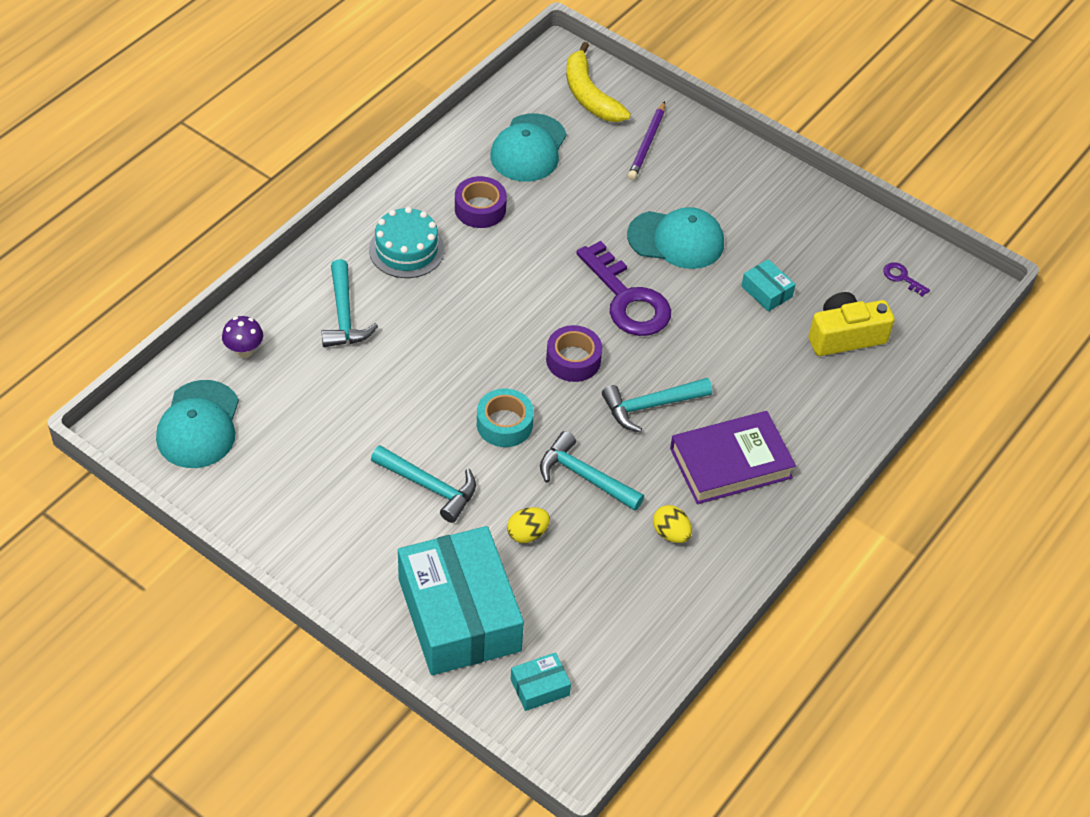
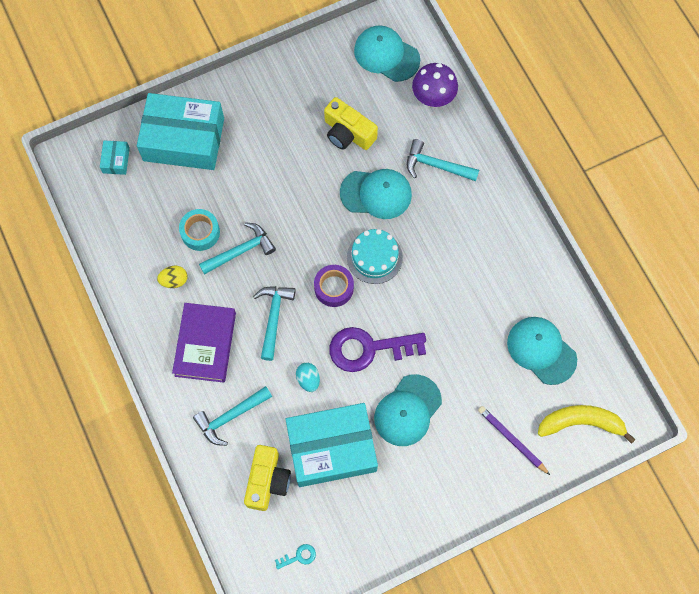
camera: 120 degrees right, 20 degrees up
purple mushroom [222,316,263,358] -> purple mushroom [412,63,458,107], size x1.64
turquoise cake [369,207,444,278] -> turquoise cake moved to [347,229,403,284]
turquoise hammer [371,445,476,523] -> turquoise hammer moved to [193,386,272,446]
purple tape [455,176,507,228] -> none
turquoise tape [477,389,534,447] -> turquoise tape moved to [179,209,220,251]
yellow egg [507,507,550,543] -> none
turquoise box [741,259,796,312] -> turquoise box [286,403,378,487], size x2.47
purple key [883,262,930,297] -> turquoise key [275,544,316,569]
none -> turquoise egg [296,363,320,392]
none -> yellow camera [324,97,378,150]
none -> turquoise cap [340,169,412,219]

